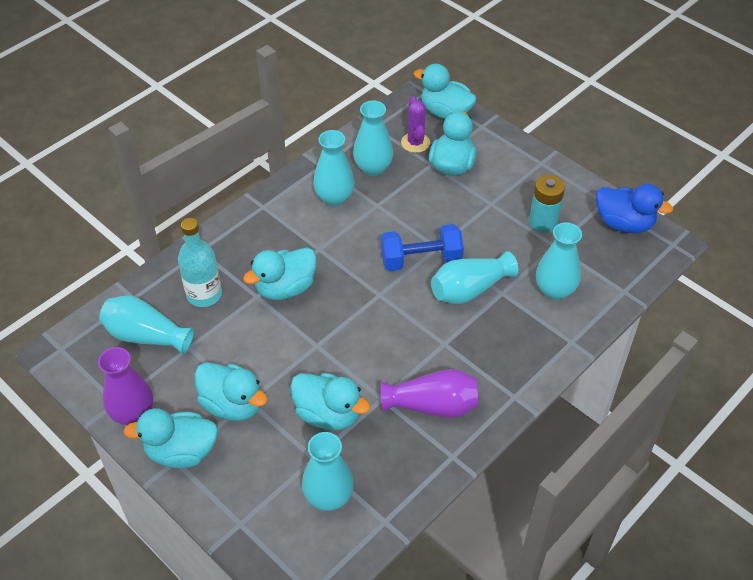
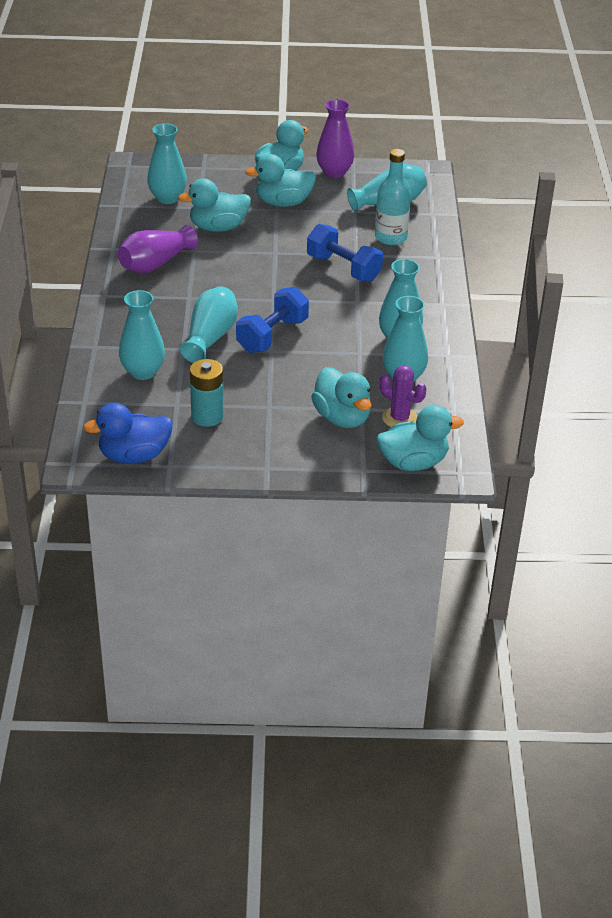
camera: 135 degrees right, 10 degrees down
turquoise duck [243,248,317,300] -> blue dumbbell [307,224,383,282]

